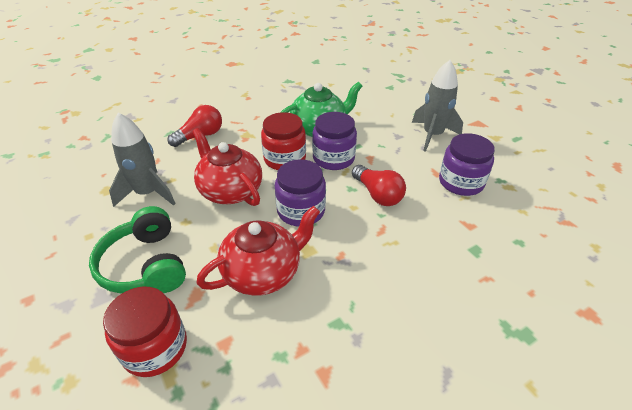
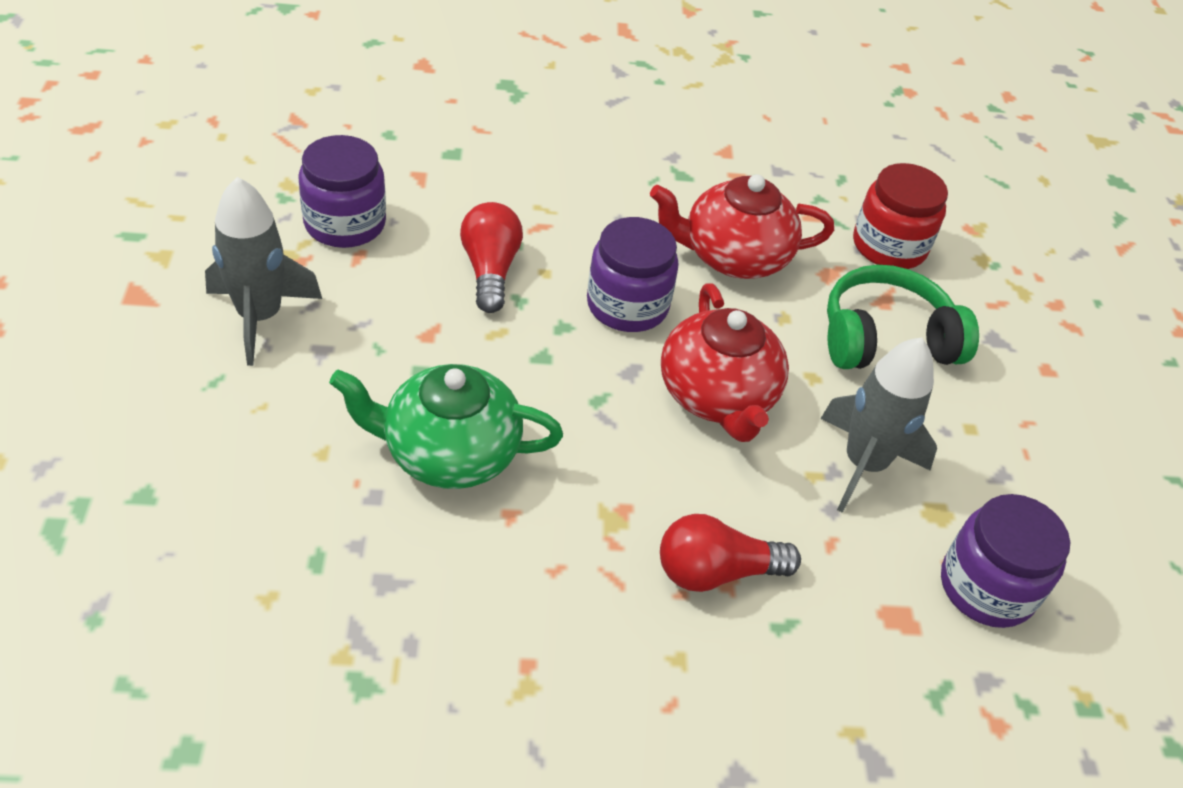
camera: 155 degrees left, 5 degrees up
green headphones [89,206,186,294] -> green headphones turned 105 degrees counterclockwise [827,265,979,369]
red jar [261,112,306,170] -> none
purple jar [312,112,357,170] -> purple jar moved to [941,494,1070,628]

